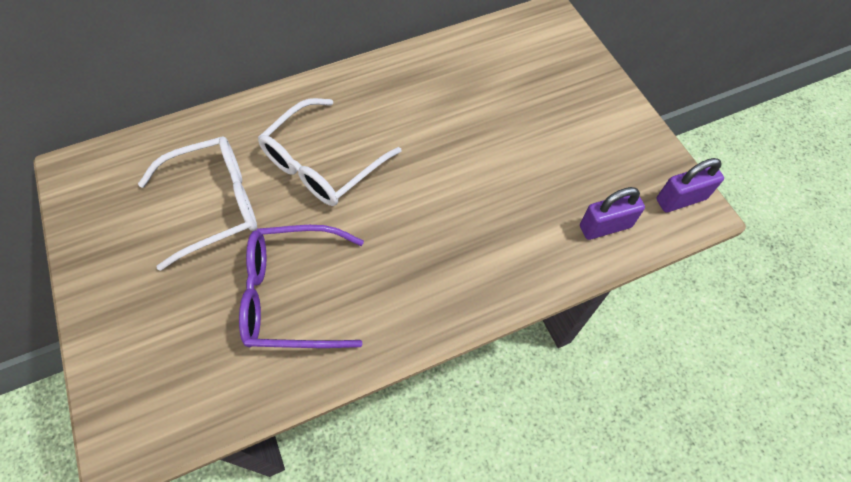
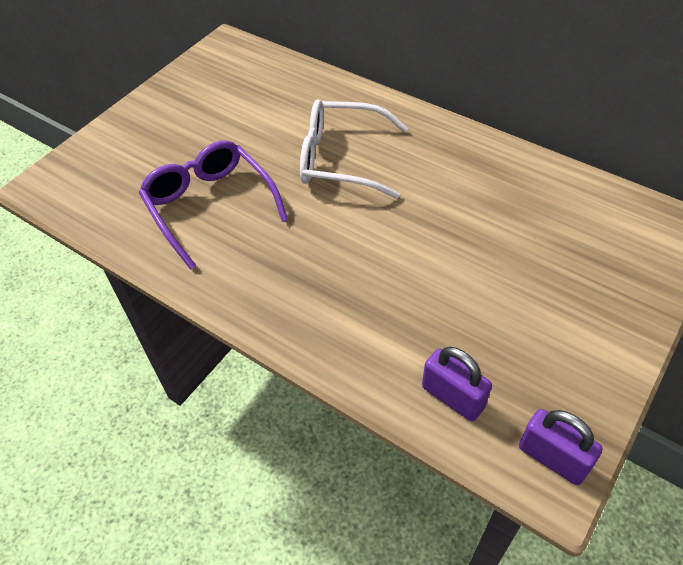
camera: 60 degrees right, 10 degrees down
white glasses [138,137,257,271] -> none

